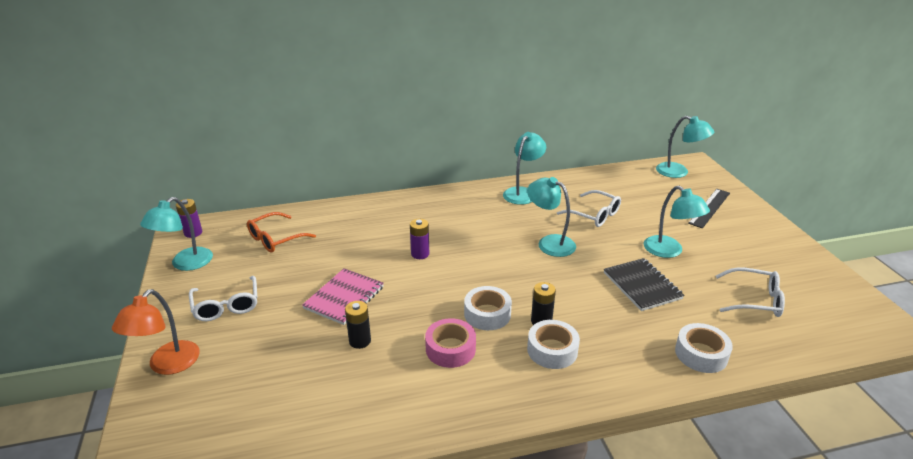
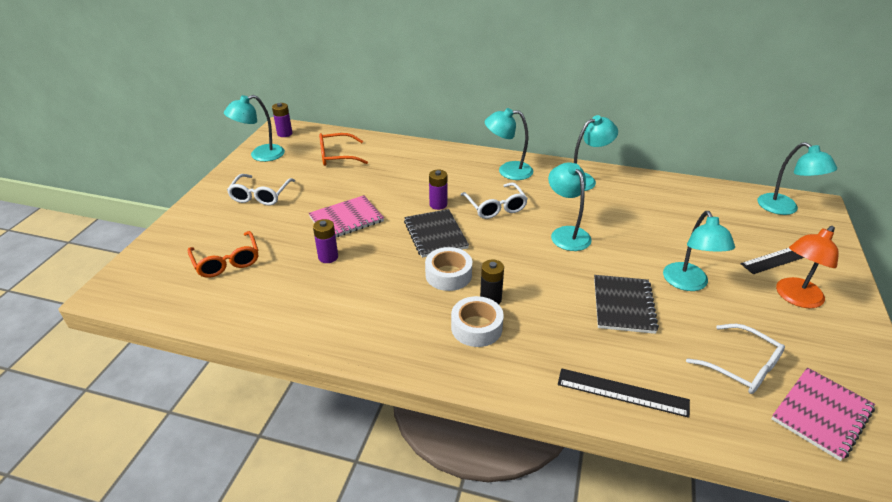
camera: 30 degrees right, 5 degrees up
orange lamp [112,289,200,375] -> orange lamp moved to [776,226,839,308]
black battery [345,301,371,349] -> purple battery [313,219,338,263]
pink tape [425,318,476,368] -> none
white glasses [557,190,621,227] -> white glasses moved to [461,182,528,219]
white tape [675,323,733,373] -> black ruler [558,368,690,418]
none -> orange glasses [188,231,259,278]
none -> black notebook [404,209,469,258]
none -> turquoise lamp [485,108,533,180]
none -> pink notebook [771,367,875,461]

